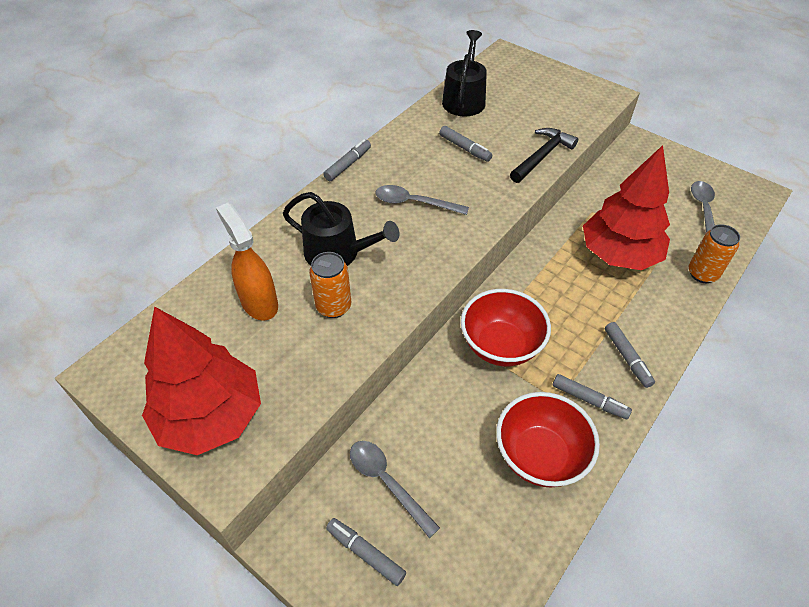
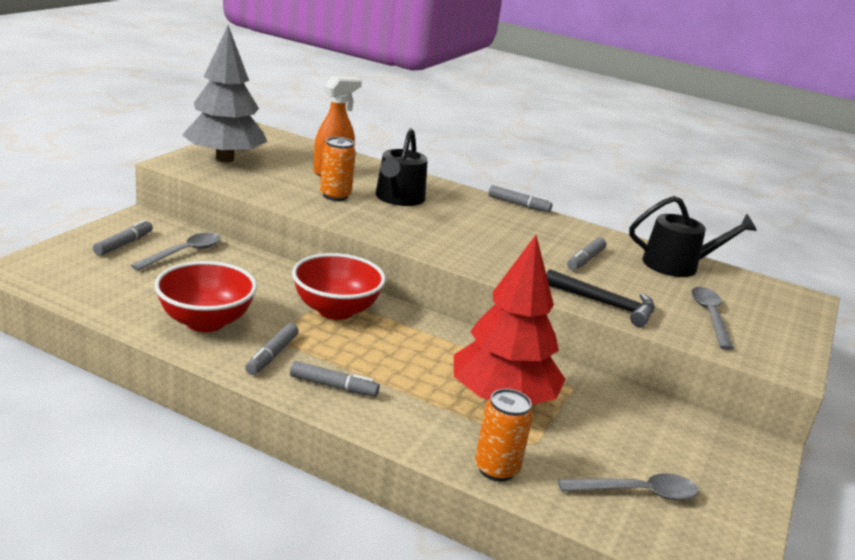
camera: 75 degrees right, 25 degrees down
red tree [142,306,261,455] -> grey tree [182,25,267,162]
grey spoon [375,185,469,215] -> grey spoon moved to [691,287,734,350]
grey marker [605,322,655,388] -> grey marker turned 135 degrees counterclockwise [290,361,380,397]

